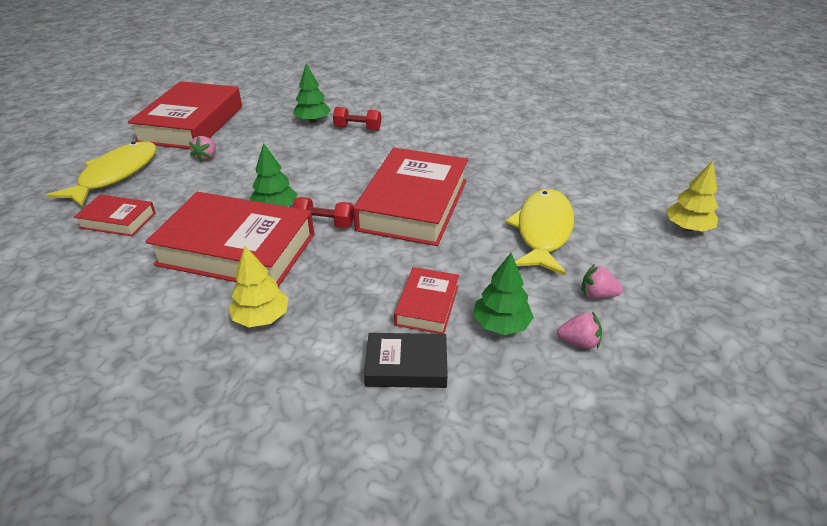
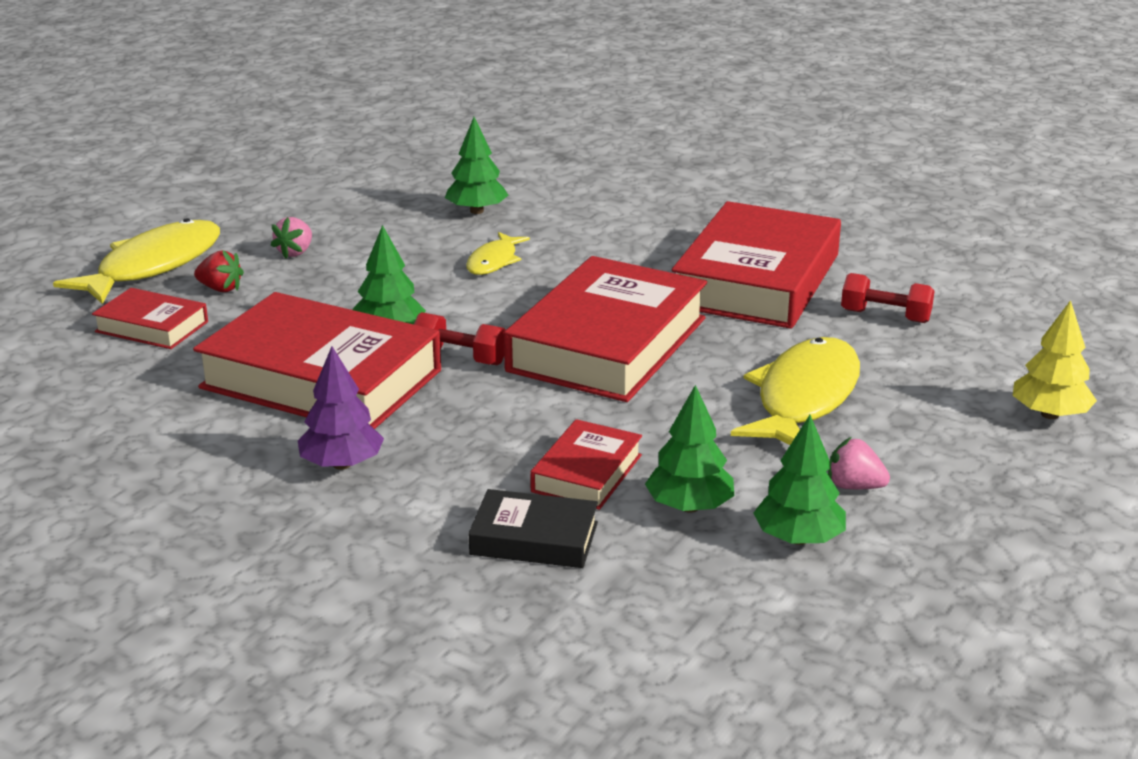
camera: 10 degrees right, 10 degrees down
red book [128,81,242,149] -> red book moved to [672,201,841,329]
yellow tree [229,246,289,327] -> purple tree [298,346,384,470]
red dumbbell [333,107,381,131] -> red dumbbell moved to [841,273,934,323]
pink strawberry [557,311,602,349] -> green tree [753,415,846,545]
none -> red strawberry [194,250,244,292]
none -> yellow fish [466,232,530,275]

